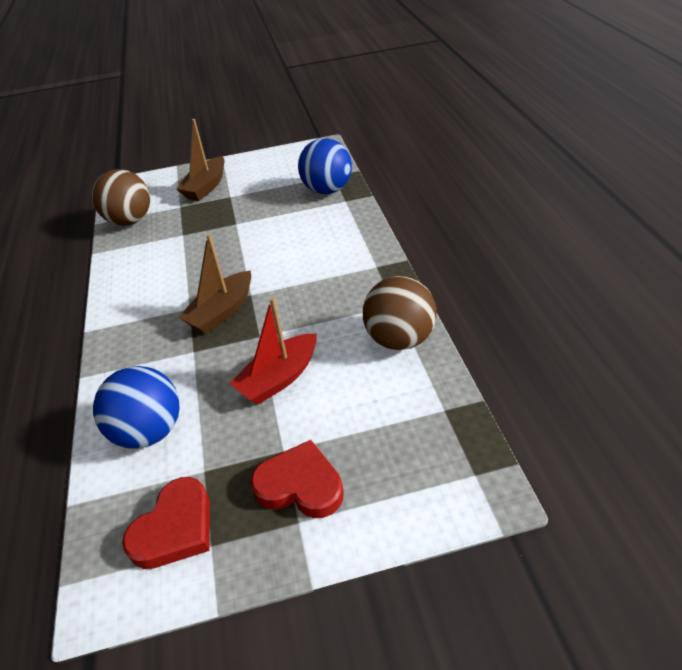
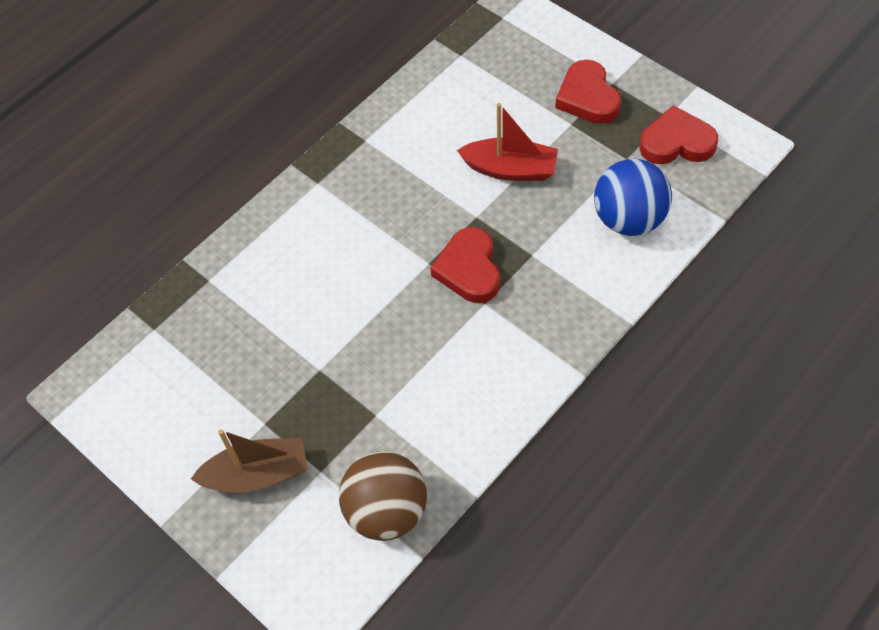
camera: 125 degrees left, 15 degrees up
brown boat [178,234,251,334] -> red heart [430,227,500,303]
blue ball [298,138,352,194] -> none
brown ball [363,276,437,350] -> none

